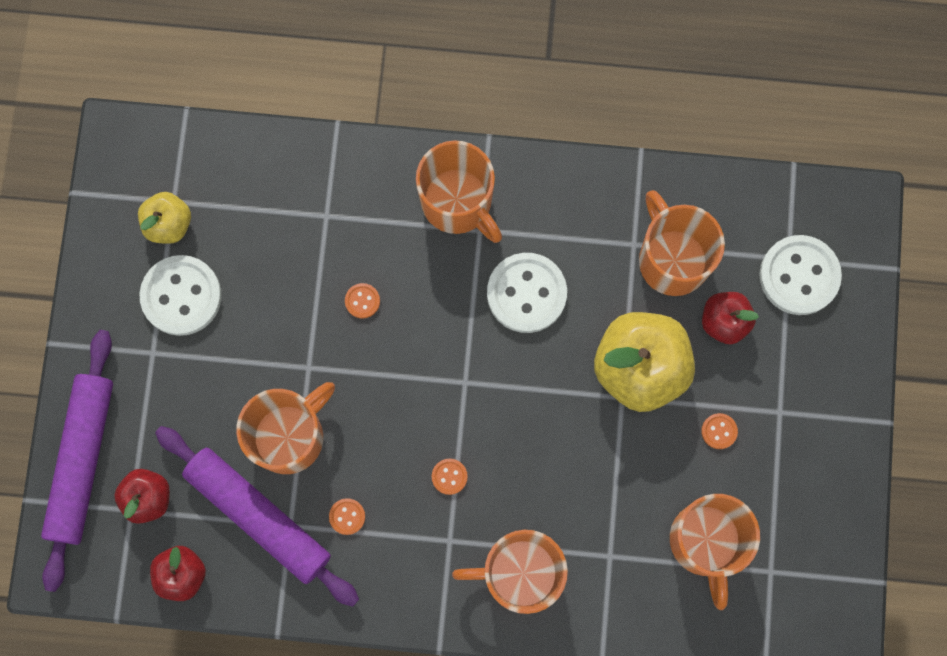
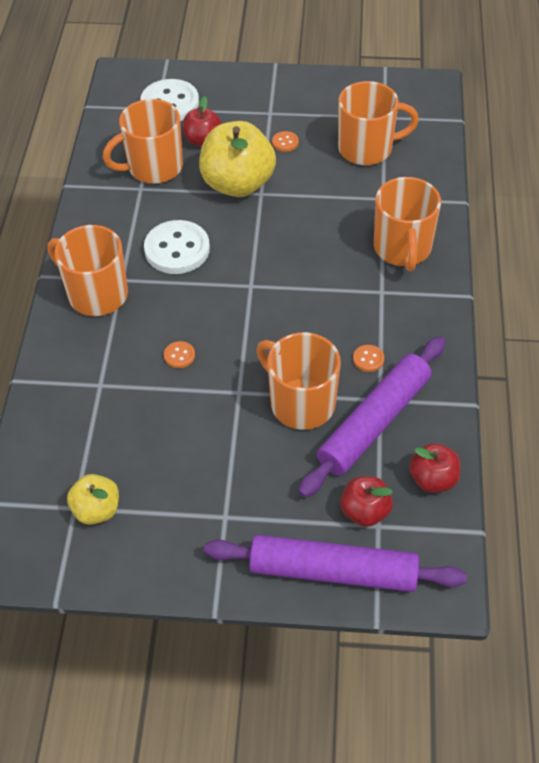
camera: 90 degrees left, 25 degrees down
white button [140,255,222,336] -> none
orange mug [416,140,502,243] -> orange mug turned 105 degrees counterclockwise [48,225,128,316]
orange button [432,458,468,495] -> none

